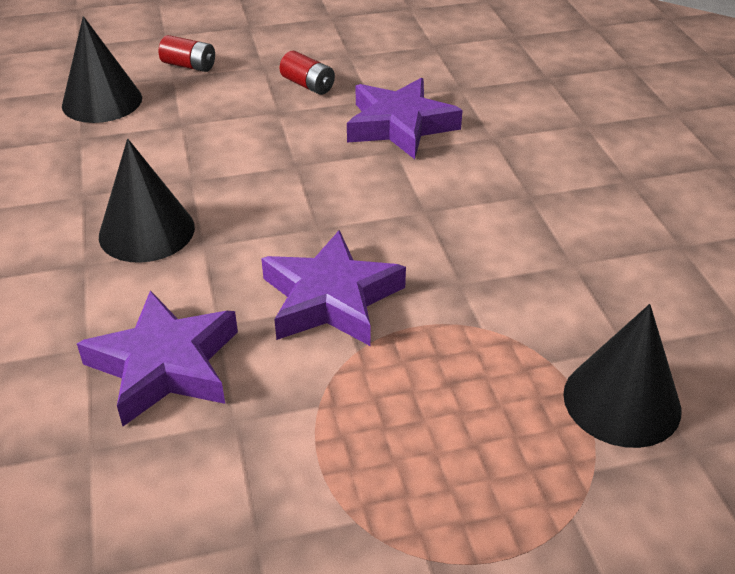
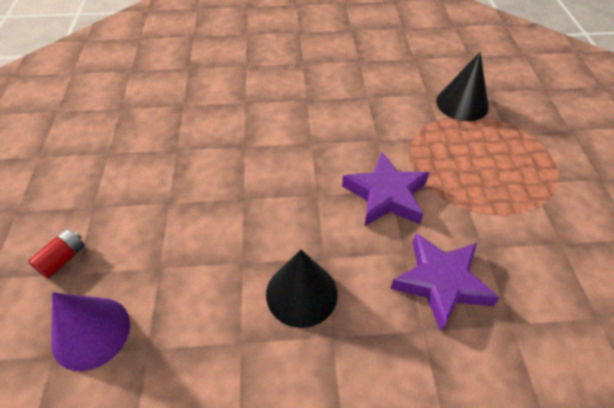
camera: 80 degrees left, 10 degrees up
black cone [62,16,142,123] -> purple cone [51,292,130,371]
red battery [279,51,335,95] -> none
purple star [347,78,463,159] -> none

